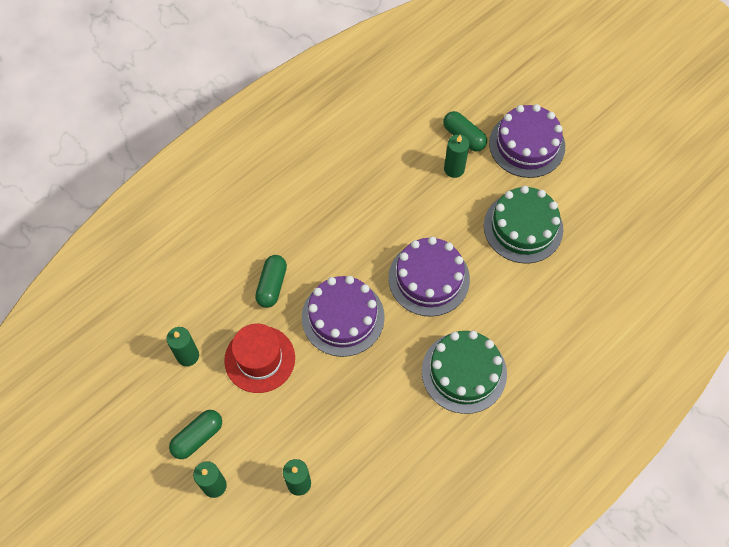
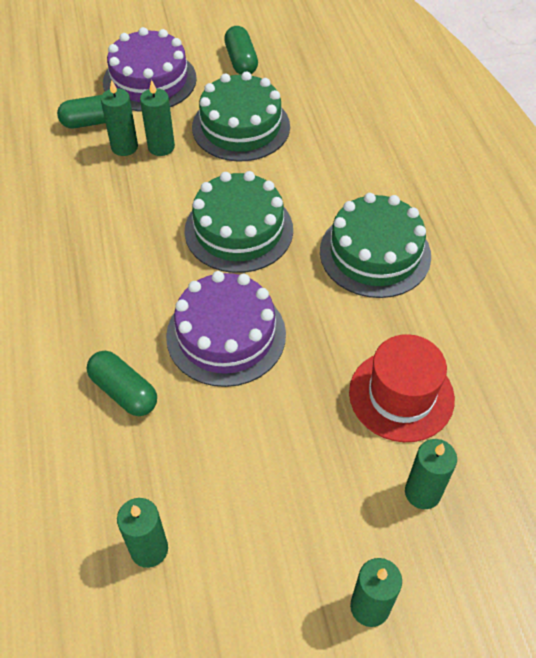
camera: 60 degrees left, 10 degrees down
green capsule [169,410,222,459] -> green capsule moved to [224,26,258,75]
red hat [224,324,295,393] -> red hat moved to [349,334,455,442]
purple cake [388,236,470,317] -> green cake [184,171,293,273]
none -> green candle [140,80,175,156]

